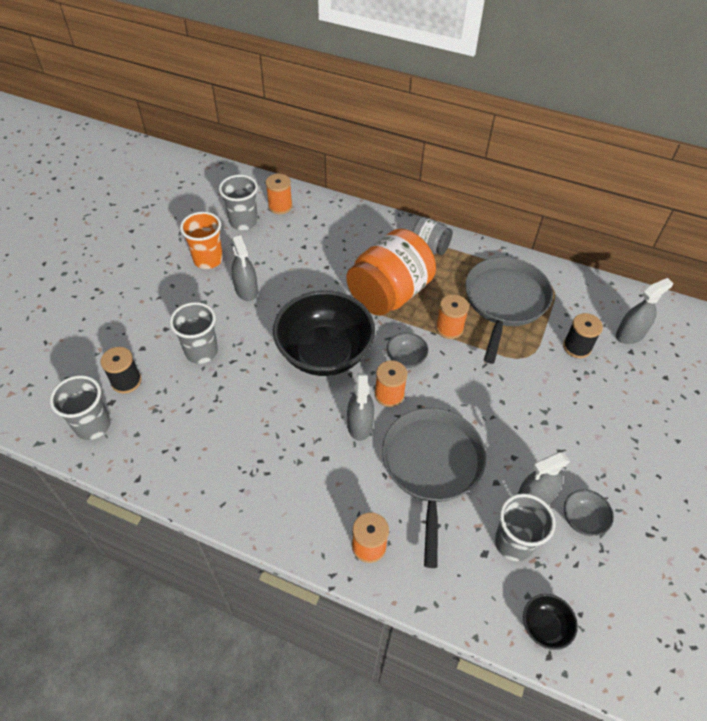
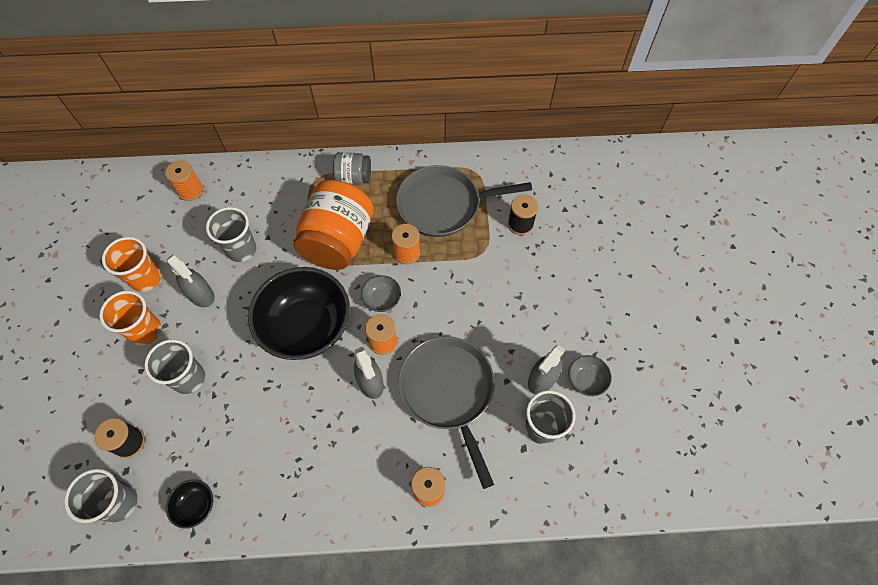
camera: 25 degrees left, 10 degrees up
grey cup [219,175,258,230] -> grey cup moved to [206,207,257,262]
grey pan [465,257,553,364] -> grey pan turned 90 degrees counterclockwise [396,165,532,237]
black bowl [523,594,578,650] -> black bowl moved to [166,479,213,529]
grey spray bottle [616,278,673,344] -> none
none -> orange cup [99,291,161,346]

